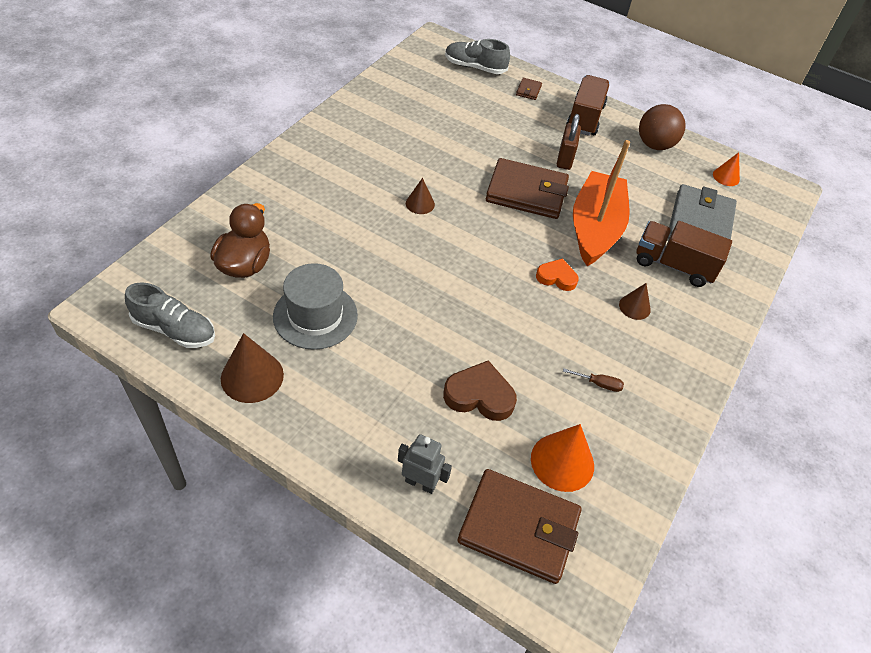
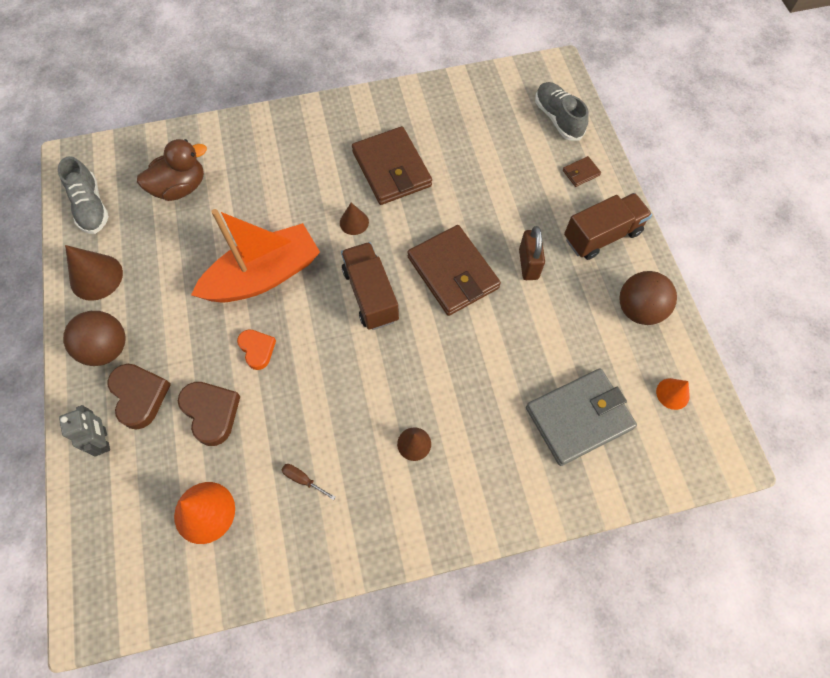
camera: 50 degrees right, 15 degrees up
grey hat [273,263,358,350] -> none
brown wallet [458,469,582,584] -> brown wallet moved to [352,126,432,205]
orange heart [536,258,578,291] -> orange heart moved to [237,329,276,370]
brown padlock [557,114,581,170] -> brown padlock turned 60 degrees counterclockwise [519,226,545,280]
brown screwdriver [563,368,624,392] -> brown screwdriver turned 150 degrees clockwise [282,464,336,500]
orange boat [573,140,630,266] -> orange boat moved to [191,209,320,303]
brown truck [637,221,732,287] -> brown truck moved to [341,242,399,330]
none -> brown ball [63,311,126,366]
none -> brown heart [108,364,171,430]

